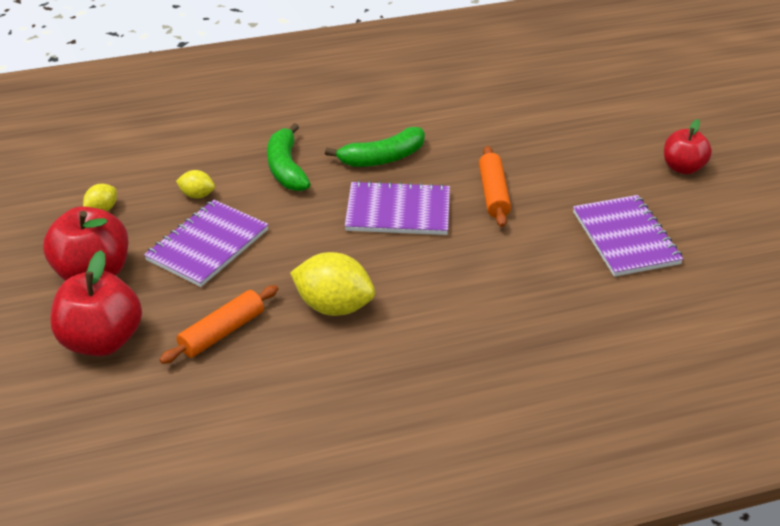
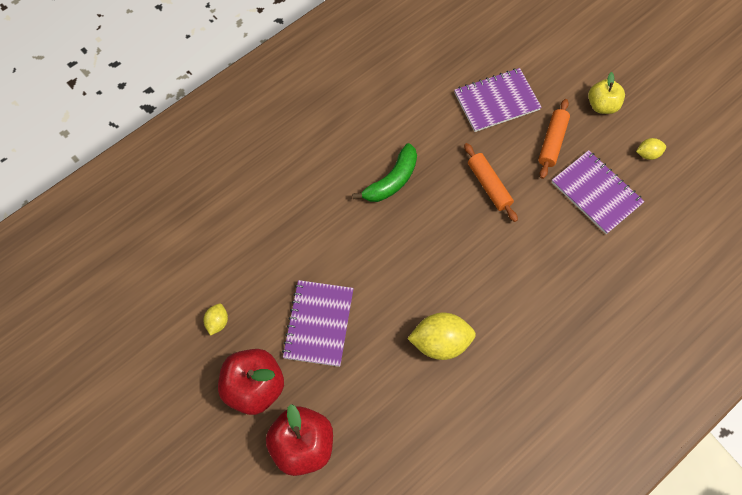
camera: 25 degrees left, 25 degrees up
orange rolling pin [159,285,278,364] -> orange rolling pin moved to [538,99,570,179]
yellow lemon [176,170,215,199] -> yellow lemon moved to [636,138,666,160]
green banana [267,123,310,191] -> none
purple notebook [345,181,450,235] -> purple notebook moved to [454,68,542,132]
red apple [664,119,712,174] -> yellow apple [588,72,625,114]

